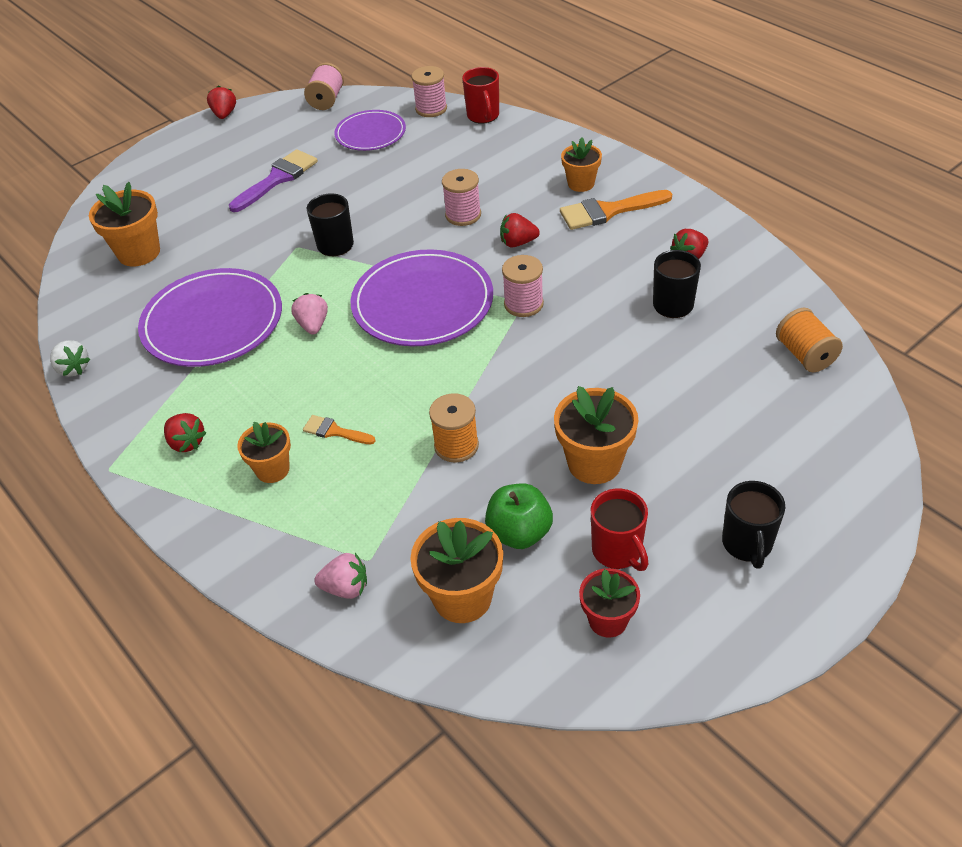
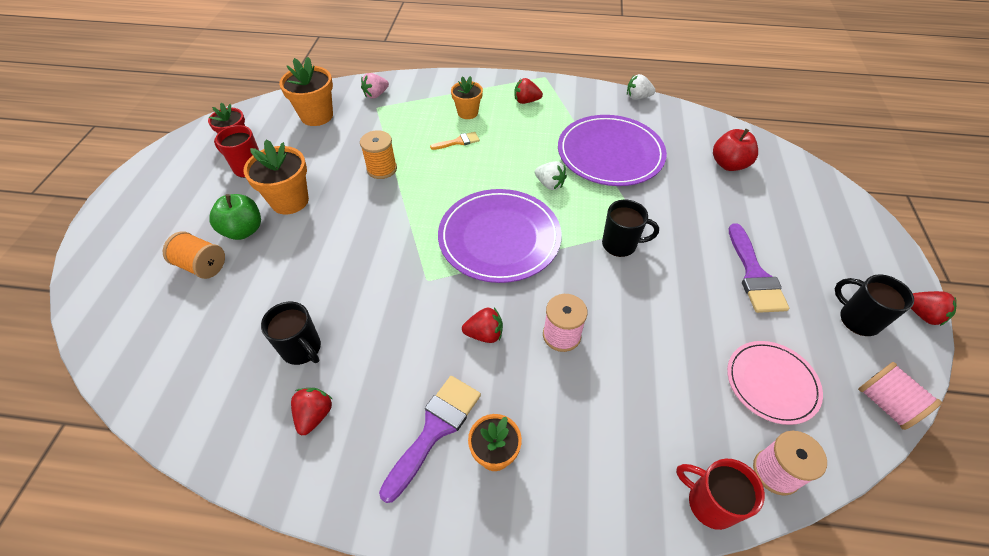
camera: 135 degrees right, 5 degrees up
orange flower pot [89,182,160,266] -> red apple [713,129,758,171]
pink strawberry [291,293,328,334] -> white strawberry [535,161,567,190]
purple plate [334,110,406,151] -> pink plate [727,341,823,425]
green apple [485,484,553,549] -> green apple moved to [210,194,261,240]
red strawberry [500,213,540,248] -> red strawberry turned 45 degrees clockwise [462,308,503,343]
pink spool [502,255,544,317] -> none
orange brush [560,190,672,230] -> purple brush [379,376,481,503]
black mug [722,481,786,569] -> black mug moved to [835,274,914,336]
orange spool [776,308,843,372] -> orange spool moved to [163,231,225,279]

